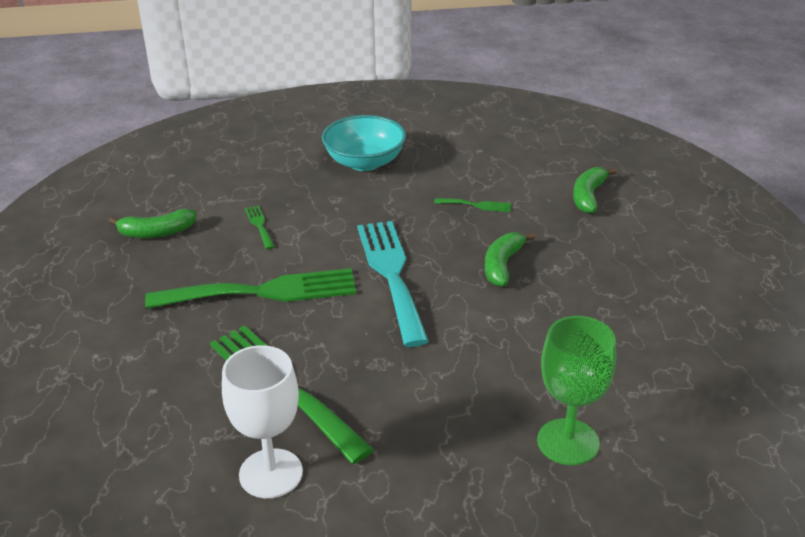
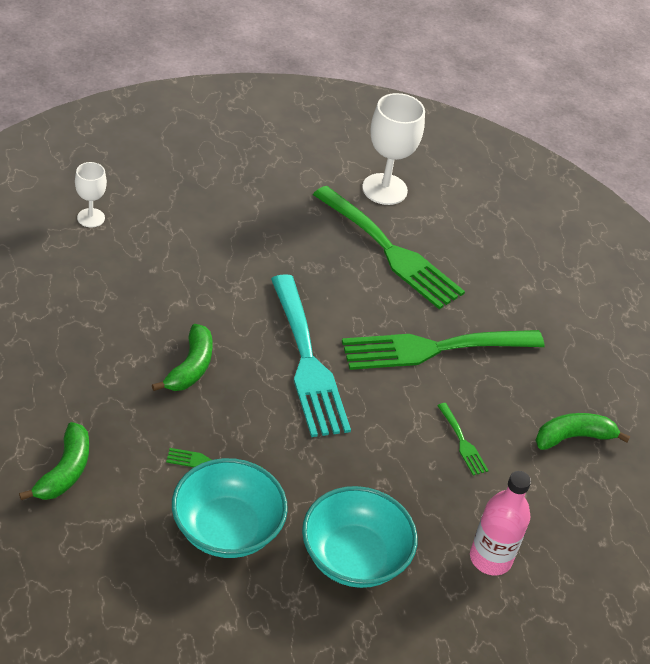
camera: 170 degrees right, 10 degrees up
green goblet [537,316,616,465] -> none
none -> white goblet [75,162,107,228]
none -> turquoise bowl [172,458,288,558]
none -> pink bottle [470,471,531,576]

